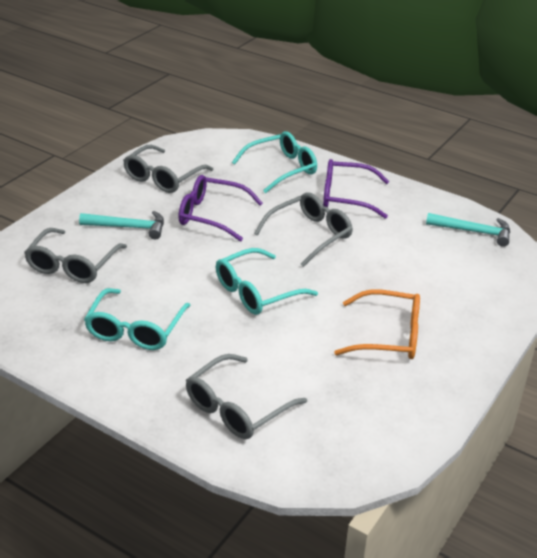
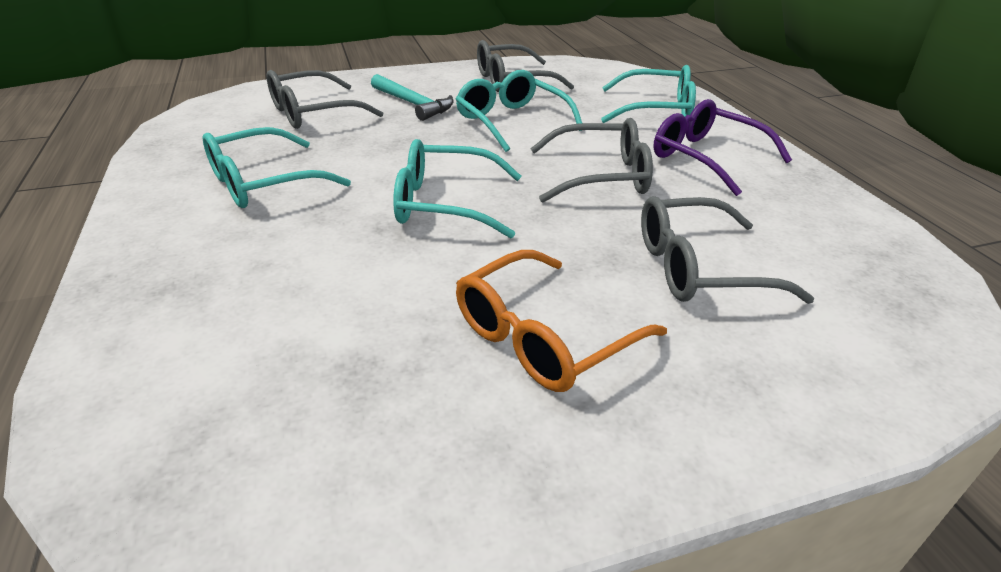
camera: 40 degrees right, 0 degrees up
purple glasses [178,175,263,242] -> turquoise glasses [456,70,582,152]
grey glasses [186,354,307,439] -> grey glasses moved to [641,196,815,304]
orange glasses [334,289,420,359] -> orange glasses turned 90 degrees clockwise [456,250,667,392]
turquoise hammer [426,213,510,247] -> none

